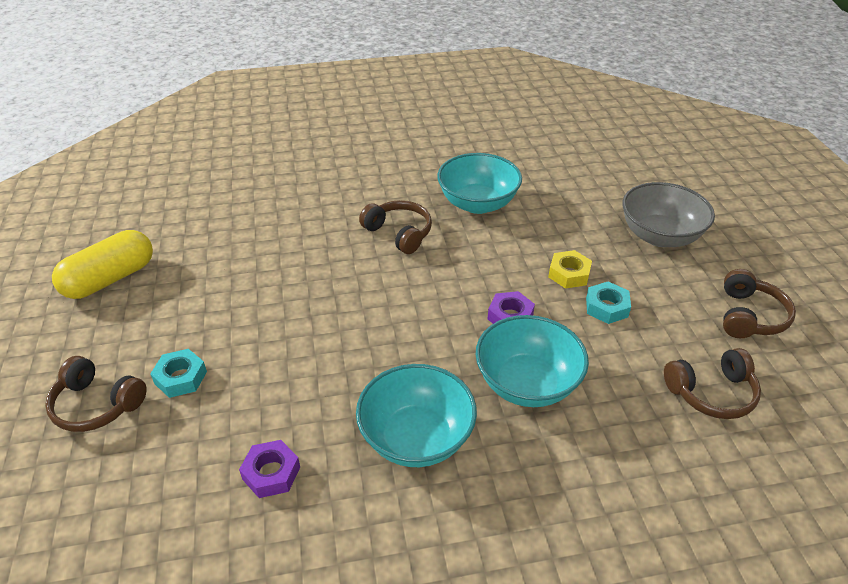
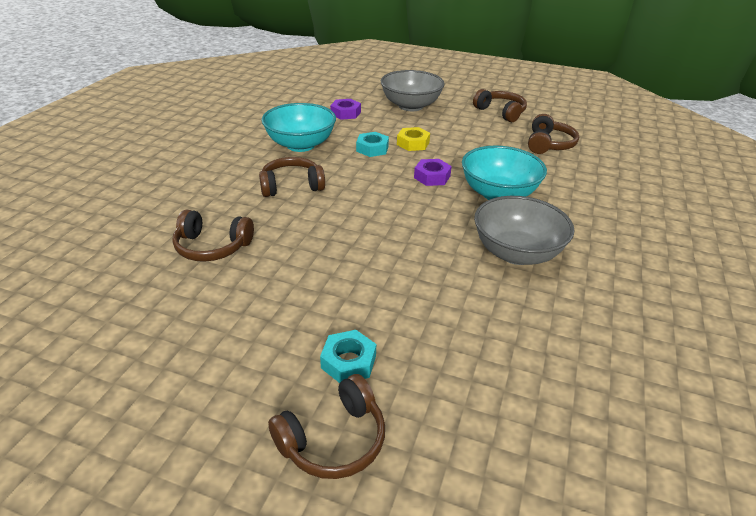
camera: 60 degrees left, 5 degrees down
yellow capsule [52,230,153,299] -> none
purple nut [239,440,300,498] -> purple nut moved to [330,99,361,120]
turquoise bowl [356,364,477,467] -> grey bowl [474,196,574,265]
turquoise nut [586,281,631,324] -> turquoise nut moved to [356,132,389,157]
none -> brown headphones [172,210,254,262]

